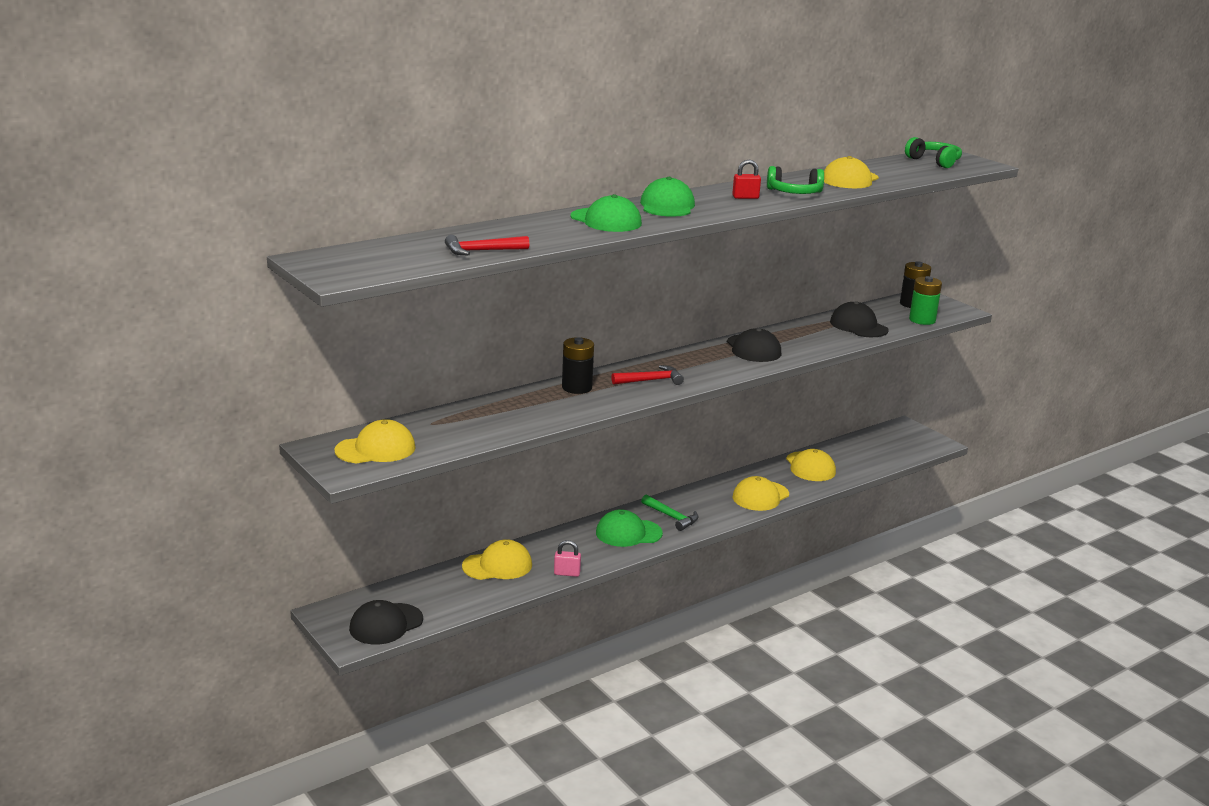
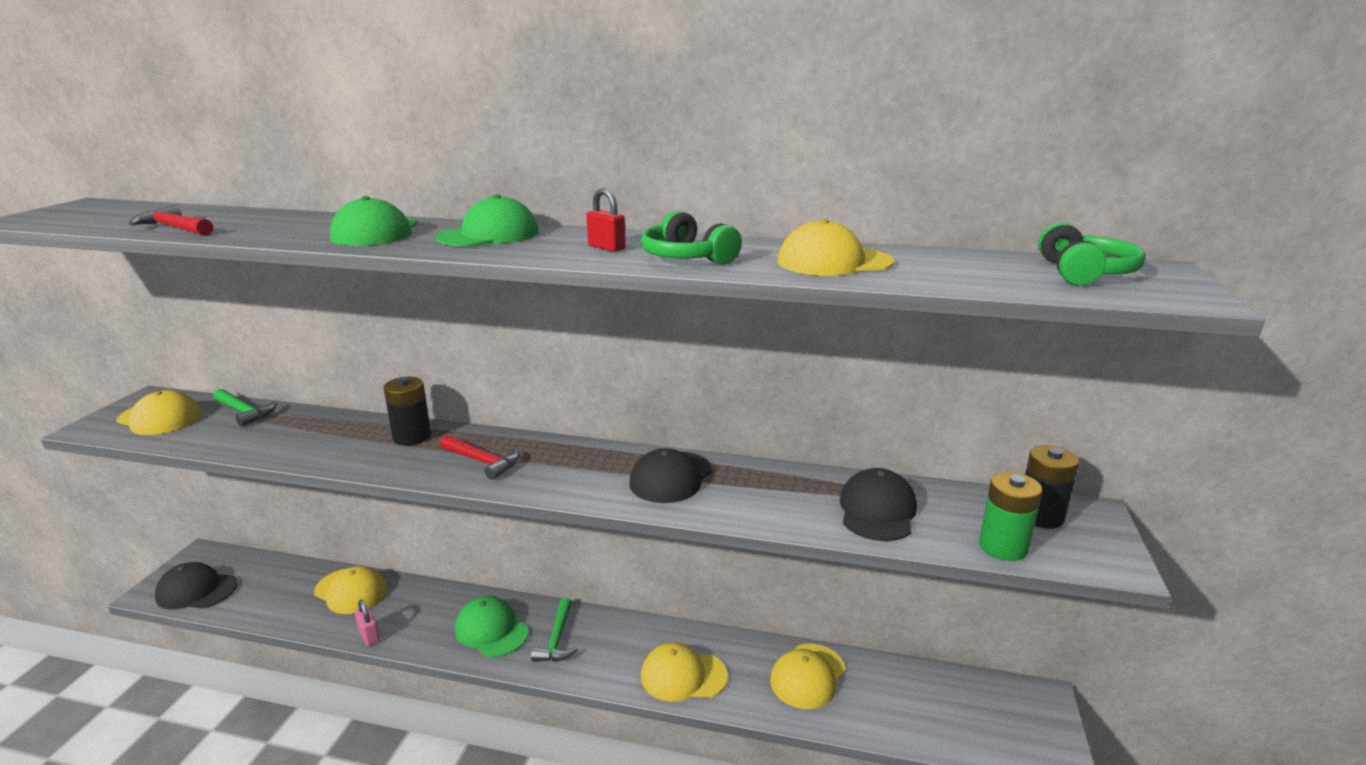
camera: 50 degrees right, 0 degrees up
none -> green hammer [213,389,277,427]

